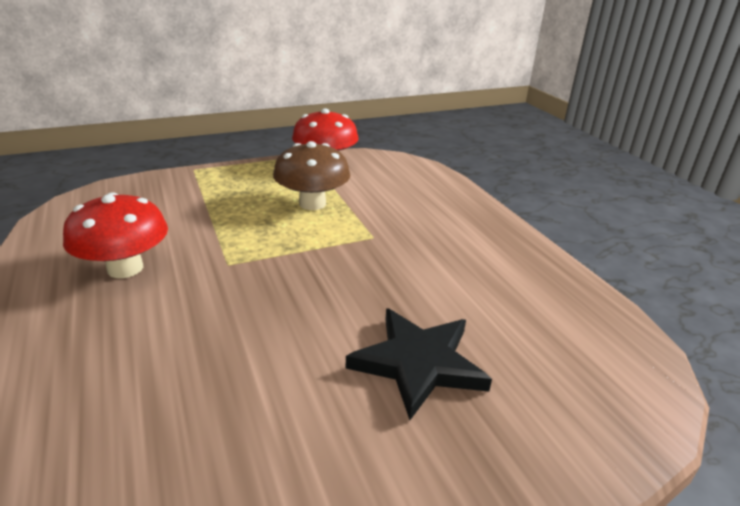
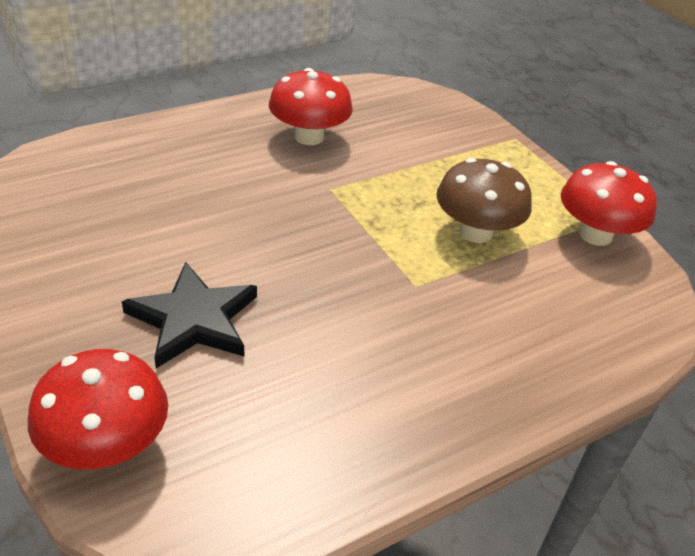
camera: 80 degrees right, 10 degrees up
none -> red mushroom [28,349,168,469]

